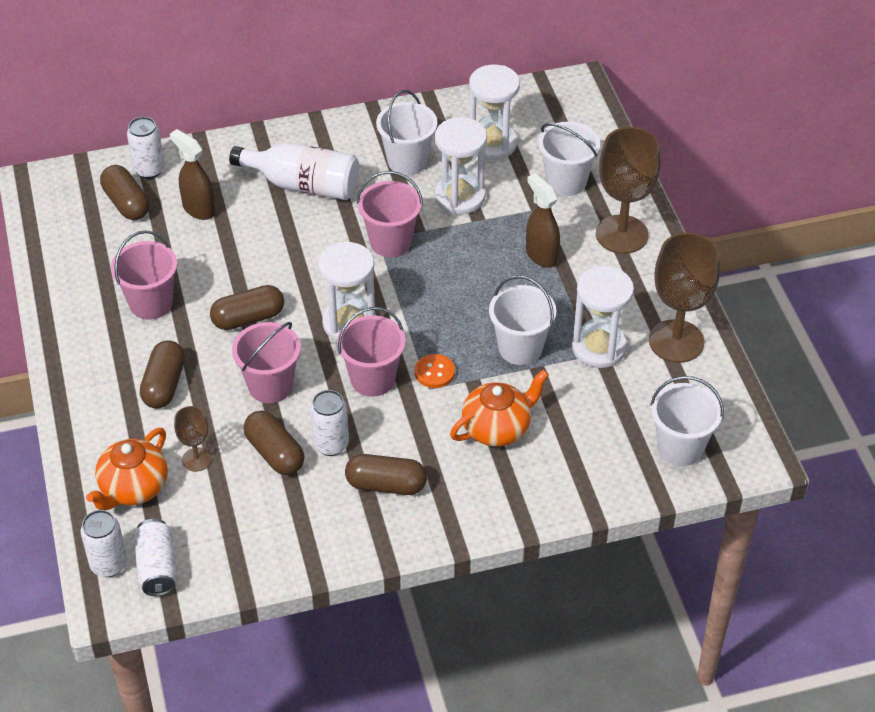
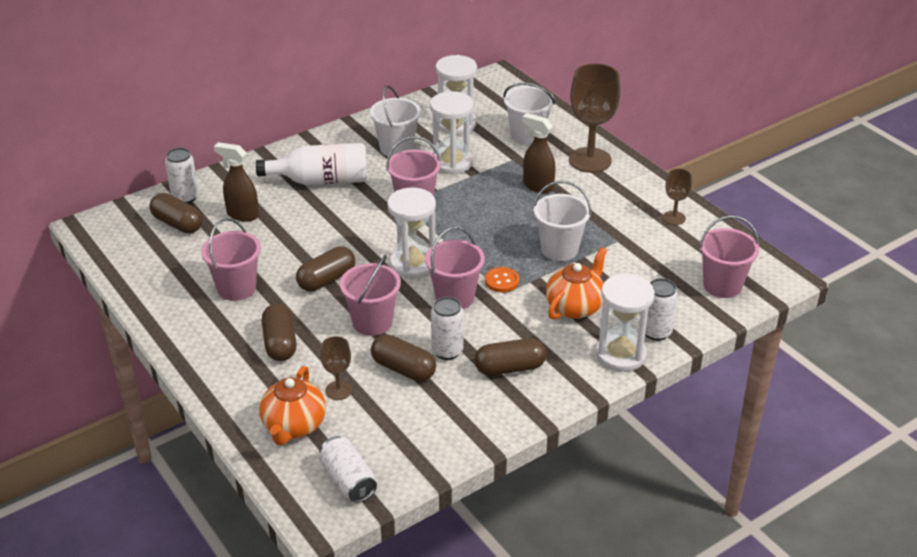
camera: 20 degrees left, 10 degrees down
white can [81,510,127,577] -> white can moved to [645,278,678,341]
white hourglass [572,266,634,368] -> white hourglass moved to [596,274,655,372]
brown goblet [649,232,720,363] -> brown goblet [663,169,692,225], size x0.50
white bucket [650,376,724,466] -> pink bucket [699,215,759,298]

